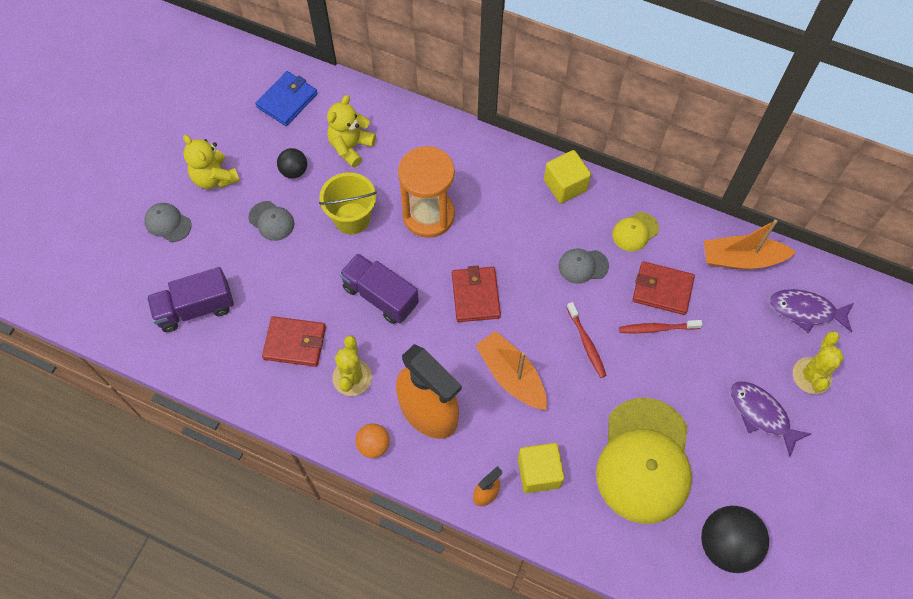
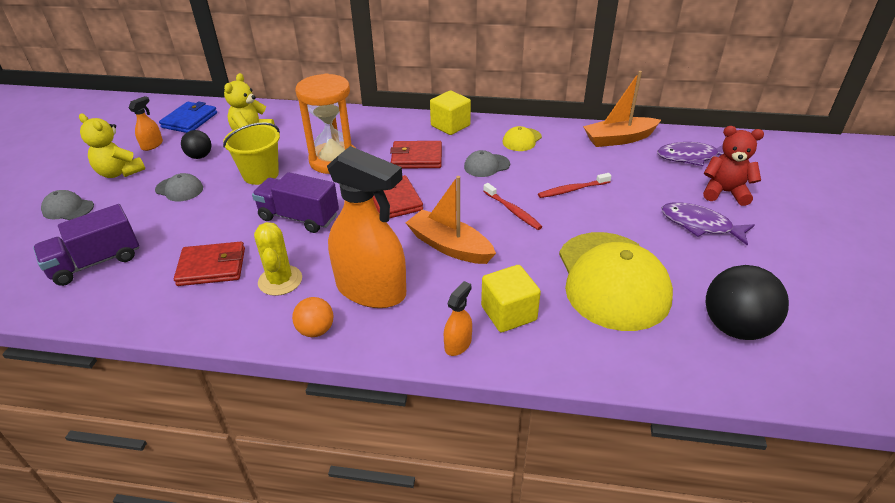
camera: 15 degrees left, 25 degrees down
red wallet [632,261,695,315] -> red wallet moved to [390,141,442,169]
yellow cactus [793,331,844,394] -> red teddy bear [703,126,764,206]
none -> orange spray bottle [129,96,163,151]

